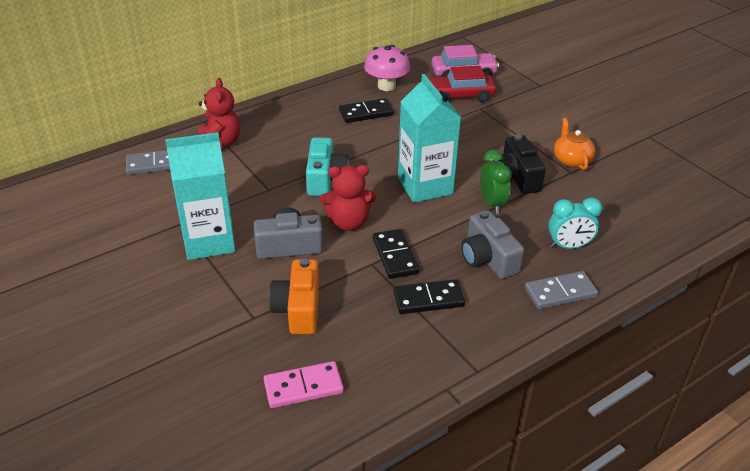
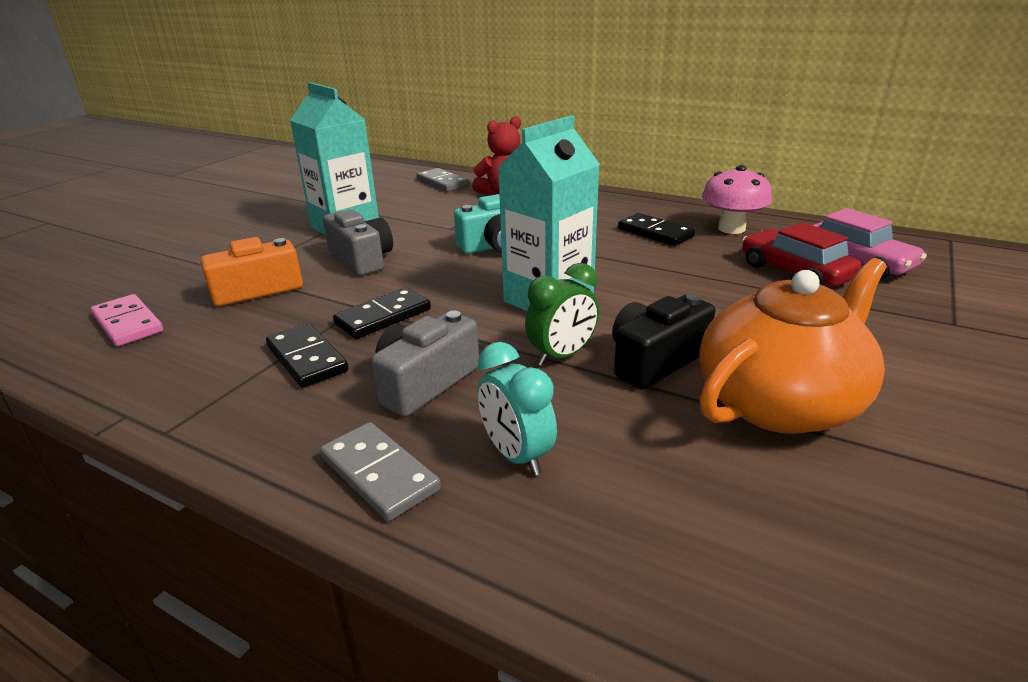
camera: 65 degrees right, 10 degrees down
red teddy bear [320,165,376,231] -> none
orange teapot [554,118,595,170] -> orange teapot [699,258,887,434], size x1.97

